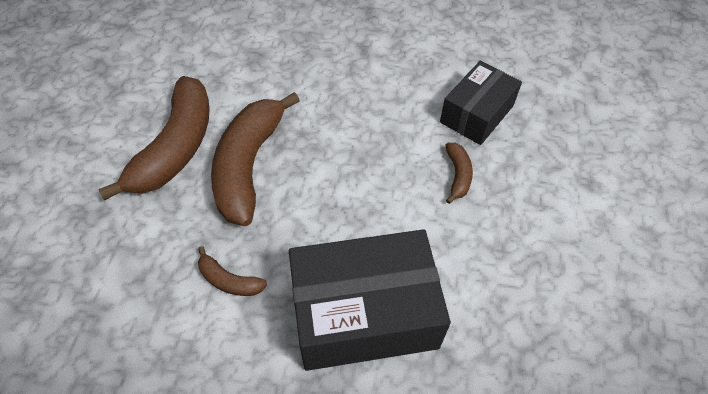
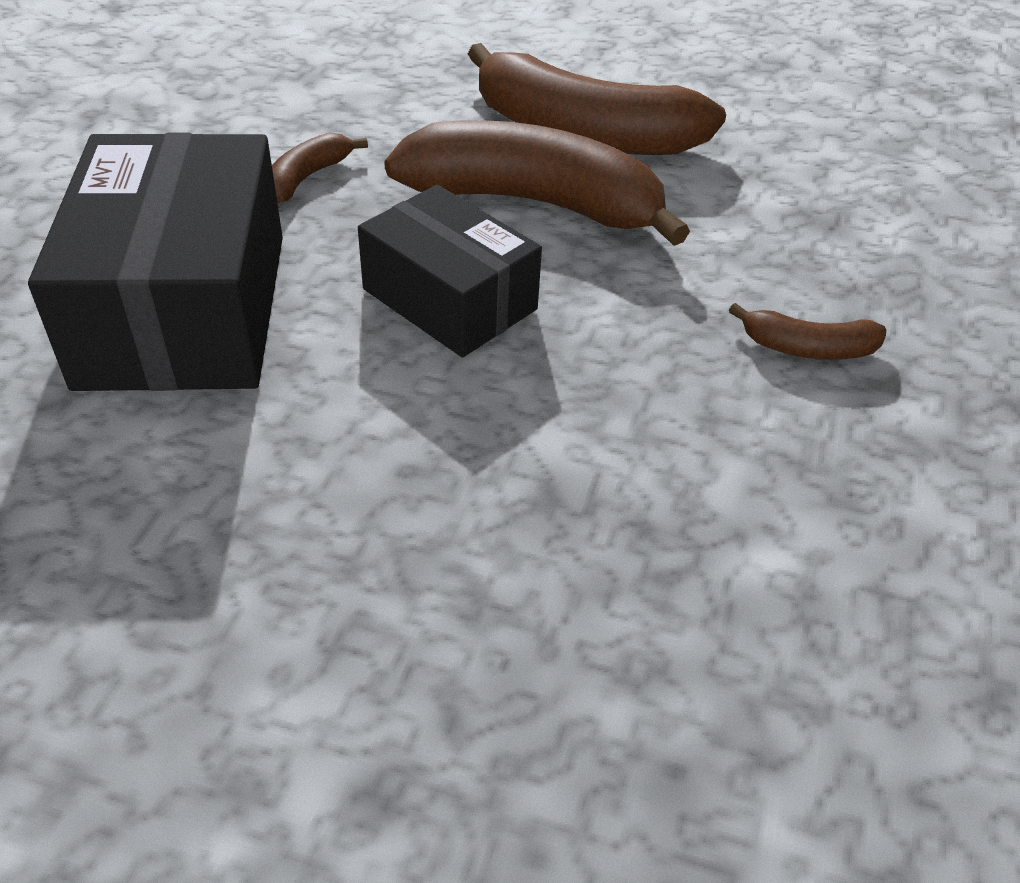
camera: 95 degrees right, 10 degrees down
black box [440,61,522,145] -> black box moved to [358,185,542,358]
brown banana [445,143,473,204] -> brown banana moved to [729,303,886,360]

